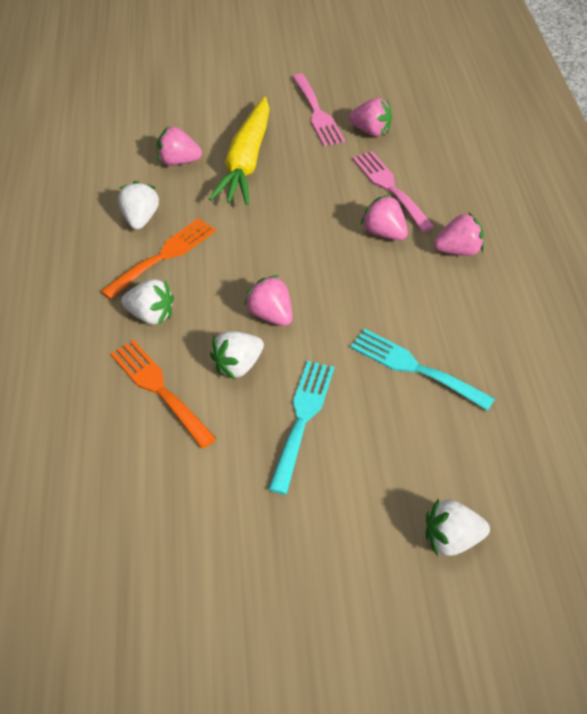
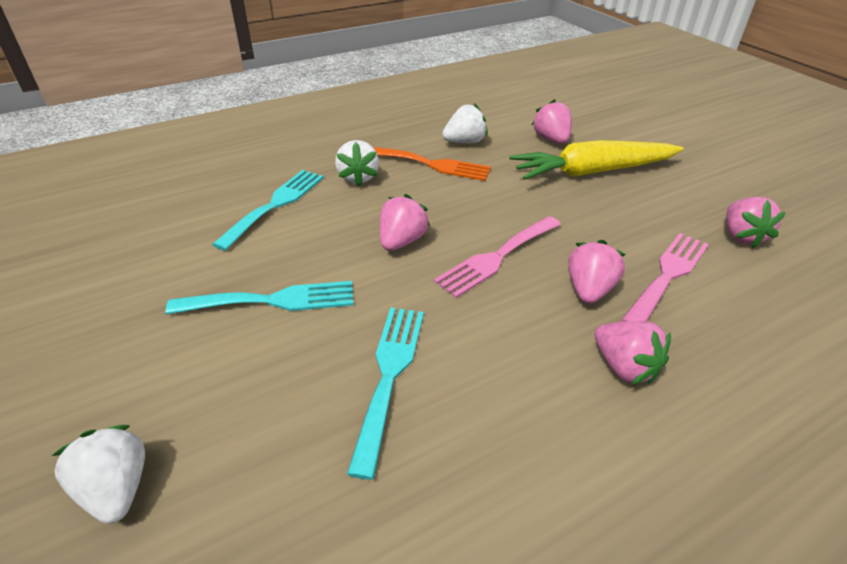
camera: 65 degrees right, 10 degrees down
orange fork [110,340,217,449] -> turquoise fork [212,170,324,251]
white strawberry [210,331,264,379] -> none
pink fork [292,73,345,146] -> pink fork moved to [434,216,561,298]

